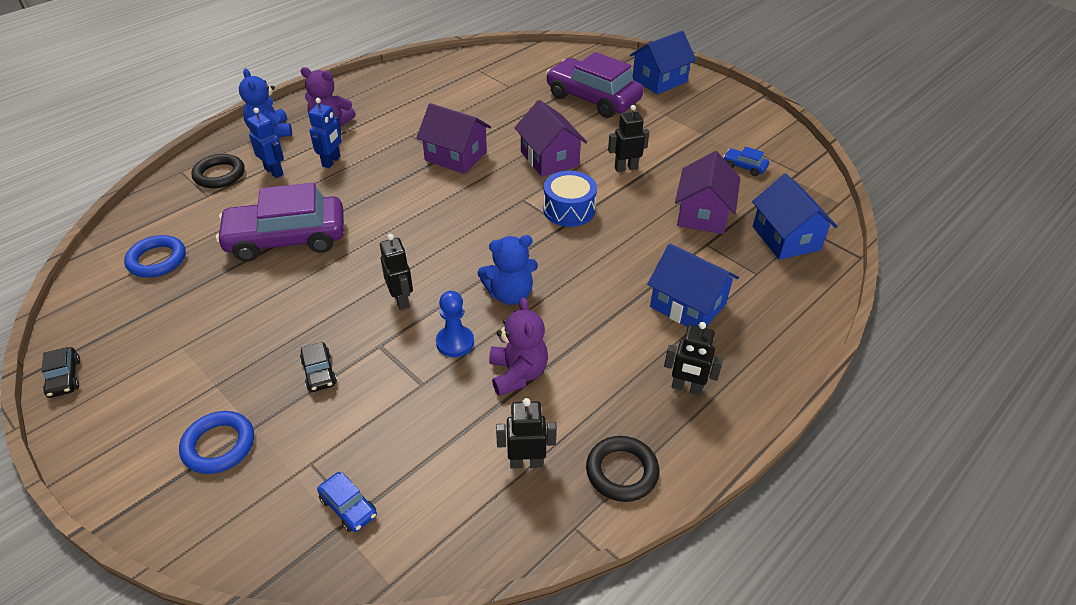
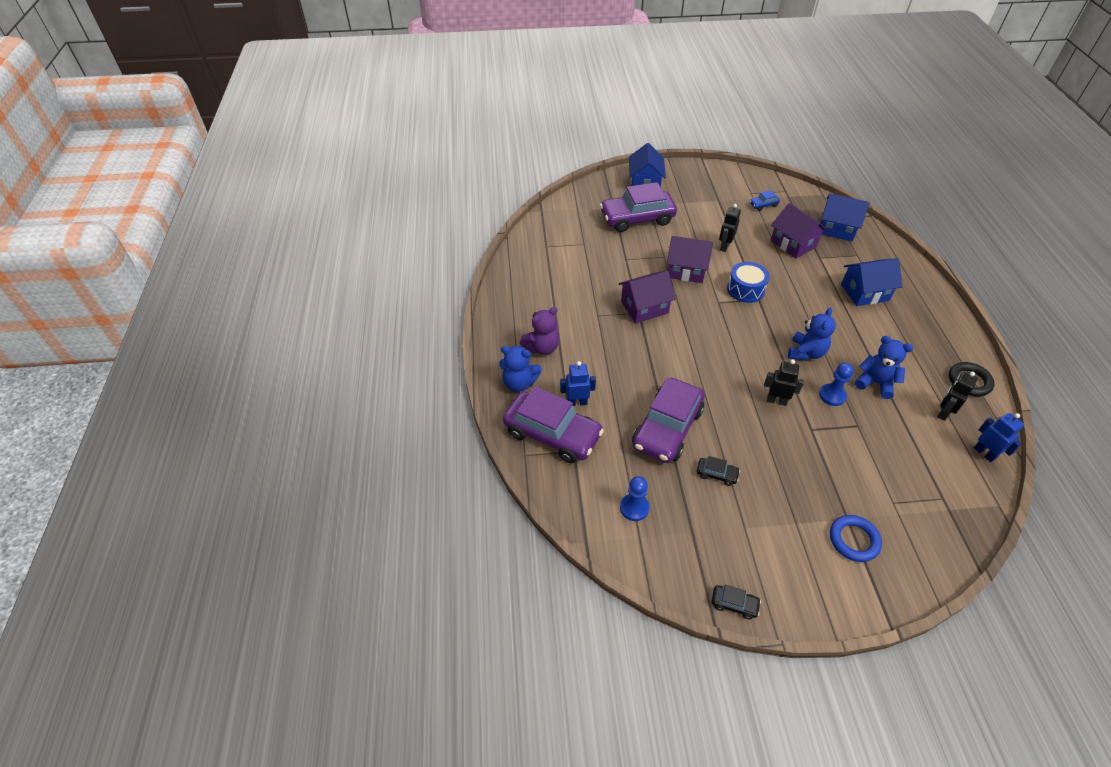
camera: 50 degrees left, 5 degrees up
blue ring [124,235,186,278] -> blue pawn [620,476,650,521]
black ring [191,154,245,188] -> purple car [503,387,604,463]
black car [300,342,337,392] -> black car moved to [697,456,740,486]
blue robot [308,98,342,168] -> blue robot moved to [974,413,1024,462]
blue car [317,472,377,532] -> none
purple teddy bear [489,298,548,396] -> blue teddy bear [855,336,913,399]
black robot [664,322,723,395] -> none

